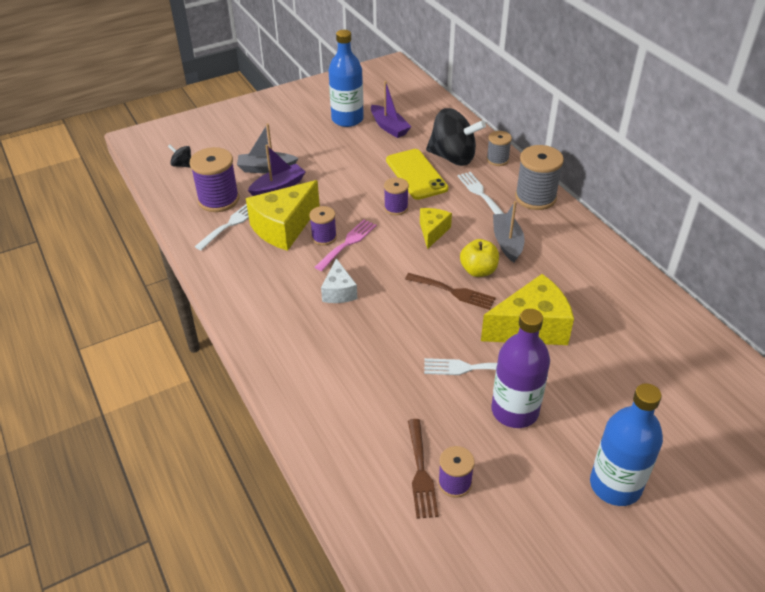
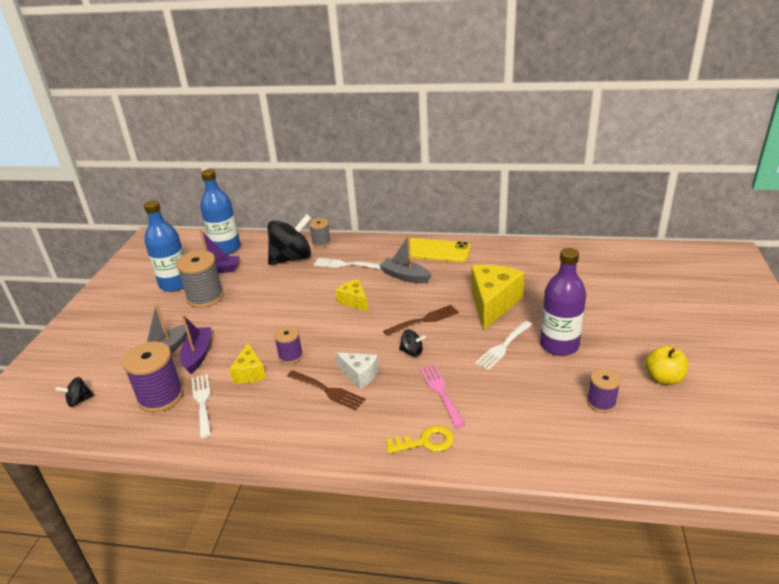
camera: 50 degrees left, 10 degrees down
yellow cheese [246,180,320,251] -> yellow cheese [229,343,266,384], size x0.55
pink fork [315,219,377,271] -> pink fork moved to [419,364,465,428]
purple spool [384,178,409,215] -> none
yellow phone [386,149,448,200] -> yellow phone moved to [407,238,471,262]
brown fork [408,419,439,519] -> brown fork moved to [287,370,366,410]
yellow apple [460,239,499,277] -> yellow apple moved to [645,346,689,385]
grey spool [515,145,564,210] -> grey spool moved to [176,250,224,308]
blue bottle [590,383,663,506] -> blue bottle moved to [200,169,240,255]
none -> yellow key [386,426,454,454]
none -> black spinning top [399,330,426,357]

